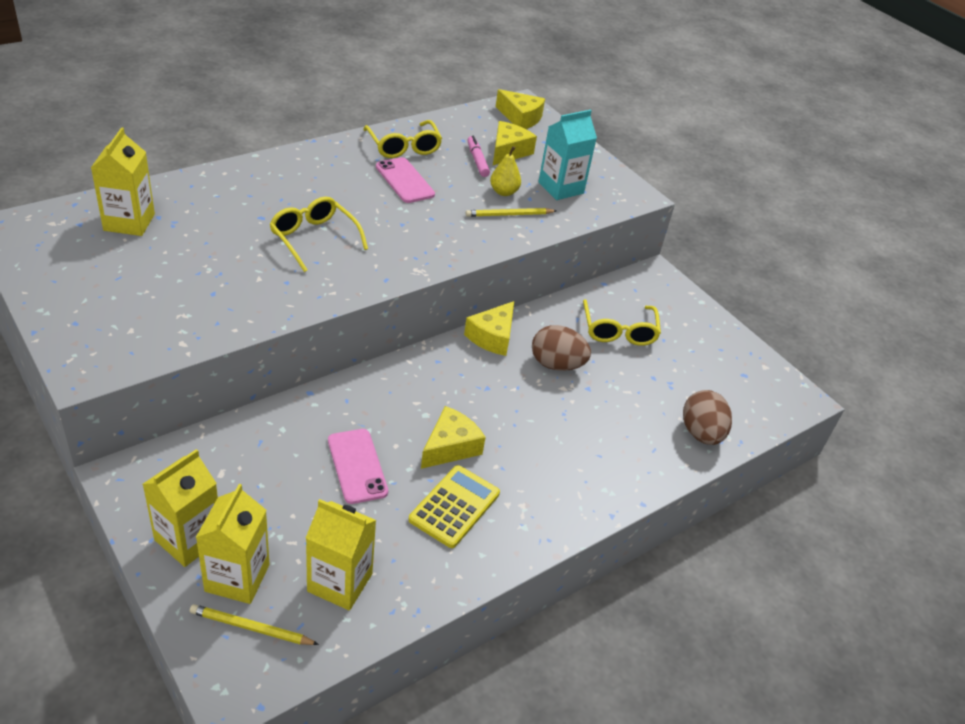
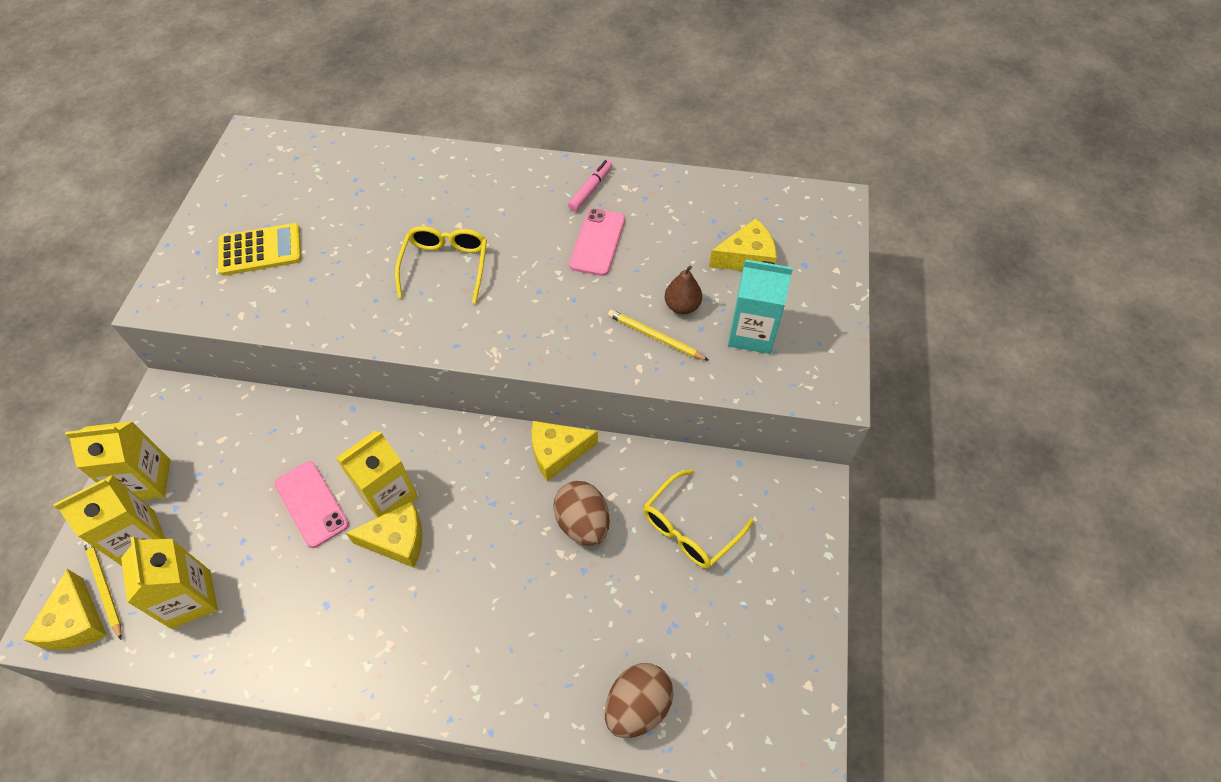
camera: 50 degrees right, 15 degrees up
yellow carton [91,127,155,236] -> yellow carton moved to [336,431,418,518]
pink phone [328,429,388,504] -> pink phone turned 60 degrees counterclockwise [275,461,349,548]
yellow glasses [363,120,442,158] -> none
yellow calculator [409,465,500,548] -> yellow calculator moved to [218,223,301,276]
pink marker [468,136,490,177] -> pink marker moved to [568,160,612,212]
yellow pear [490,146,521,196] -> brown pear [665,265,702,314]
yellow cheese [496,89,545,129] -> yellow cheese moved to [23,569,107,650]

